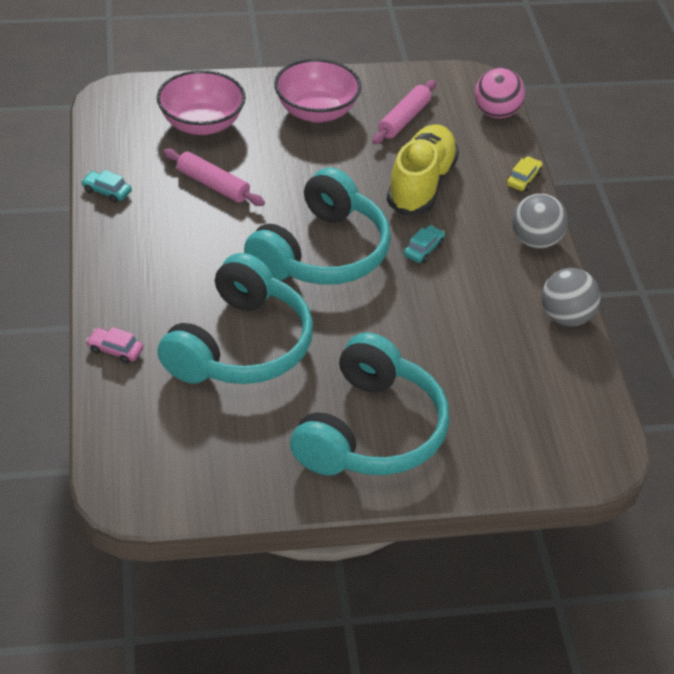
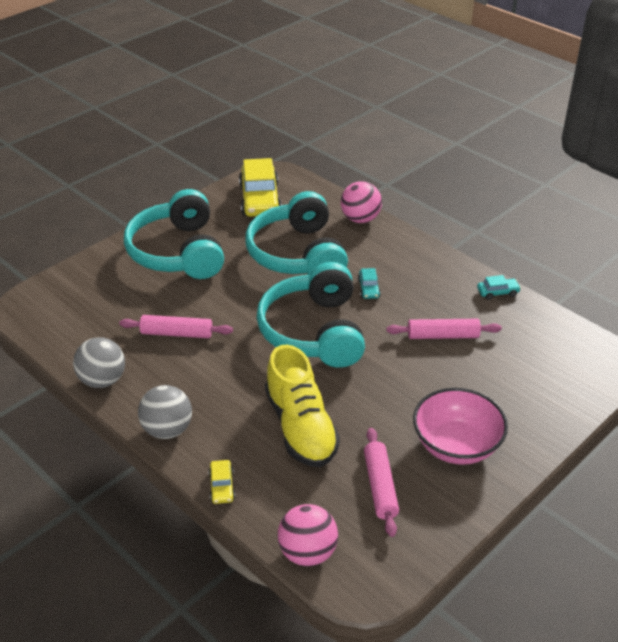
camera: 145 degrees right, 5 degrees down
pink car [86,327,144,364] -> pink ball [341,181,382,223]
pink bowl [157,70,246,135] -> none
turquoise car [404,225,445,263] -> turquoise car moved to [358,268,381,299]
none -> pink rolling pin [119,315,233,338]
none -> yellow car [239,158,282,217]

